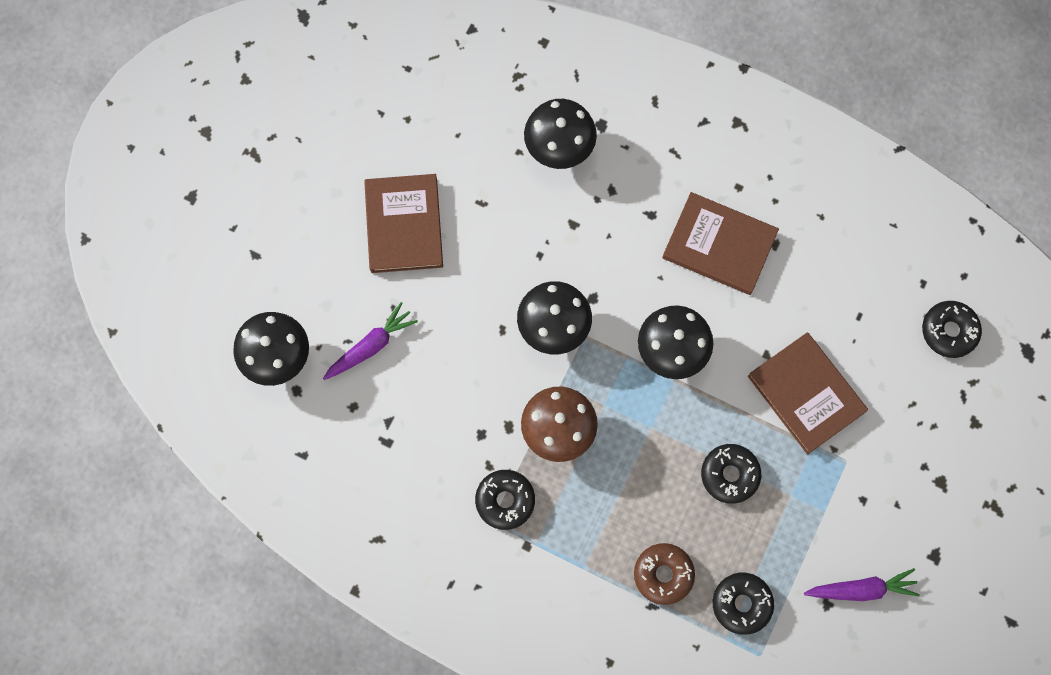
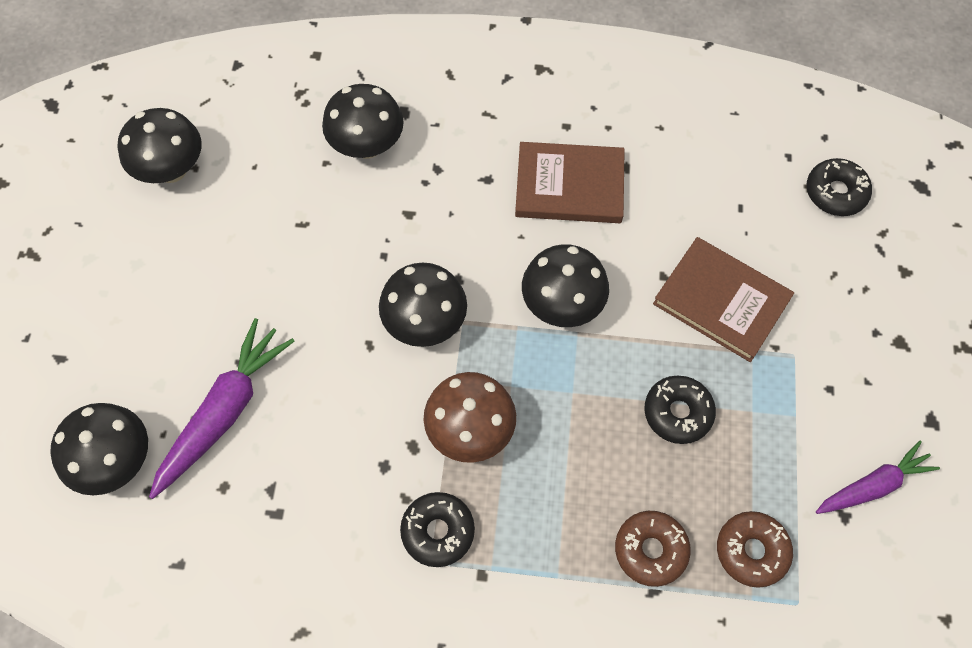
camera: 20 degrees left, 10 degrees down
purple carrot [323,302,418,380] -> purple carrot [149,318,295,499], size x1.54
brown book [364,174,443,273] -> none
black donut [713,573,774,635] -> brown donut [717,511,793,588]
none -> black mushroom [118,108,202,183]

